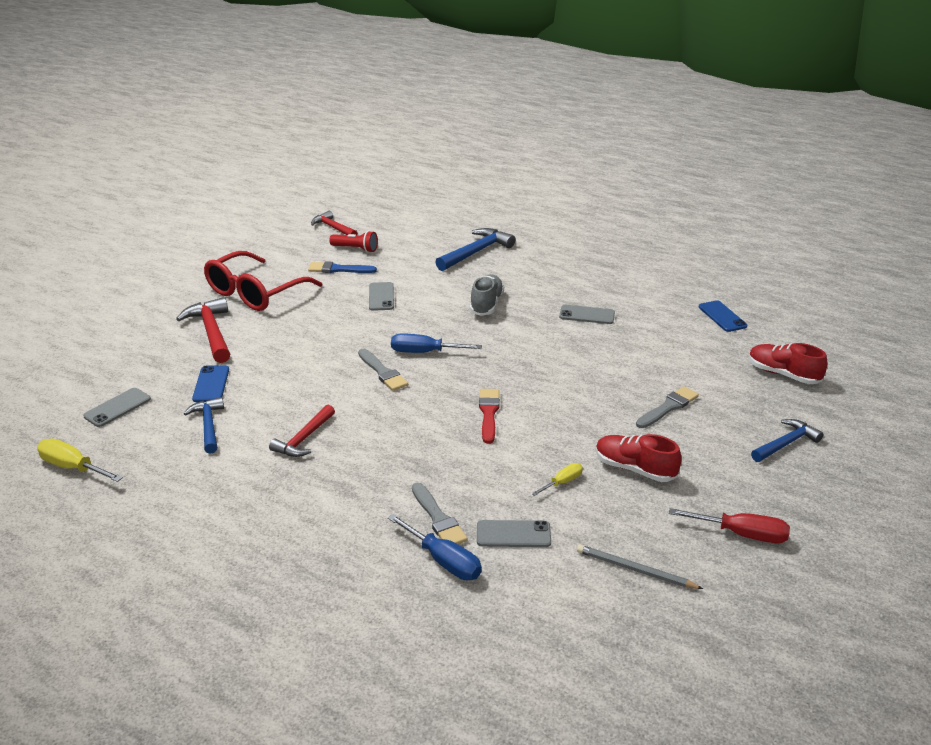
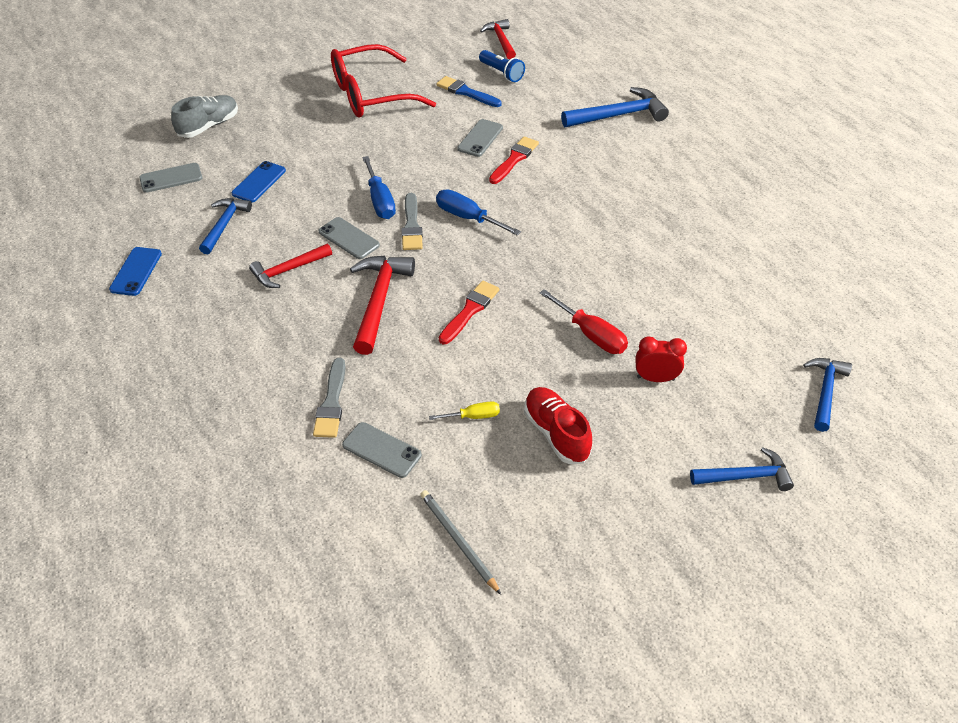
camera: 30 degrees right, 15 degrees up
yellow screwdriver [37,439,123,482] -> none
red hammer [176,297,230,363] -> red hammer moved to [350,256,415,355]
red flashlight [329,231,378,253] -> blue flashlight [479,50,525,82]
blue screwdriver [388,514,482,580] -> blue screwdriver moved to [362,156,396,219]
grey shoe [470,274,504,316] -> grey shoe moved to [171,95,238,138]
grey phone [559,305,615,324] -> grey phone moved to [319,217,380,259]
grey brush [636,386,699,428] -> red clock [635,336,687,382]
red screwdriver [669,508,790,543] -> red screwdriver moved to [539,289,628,354]
blue phone [699,300,747,332] -> blue phone moved to [109,247,162,296]
red shoe [749,343,827,384] -> blue hammer [803,358,852,432]
none -> red brush [489,136,539,184]

